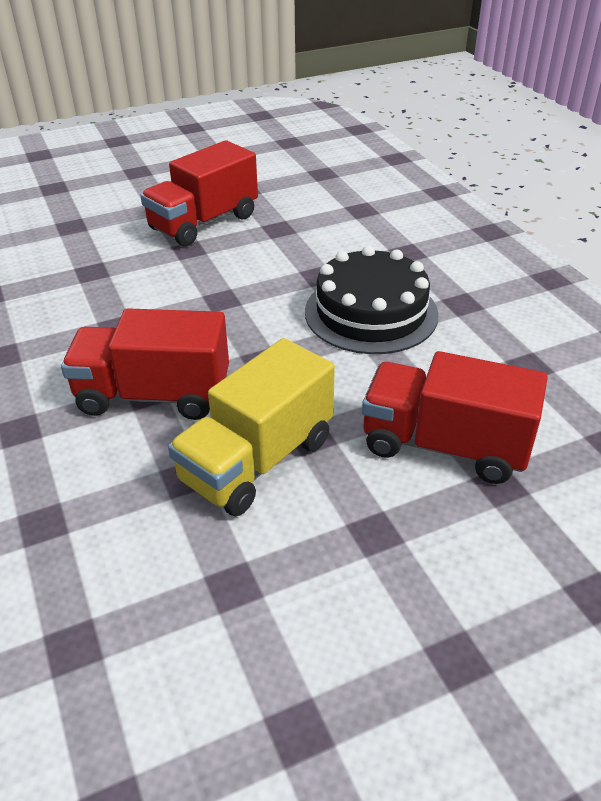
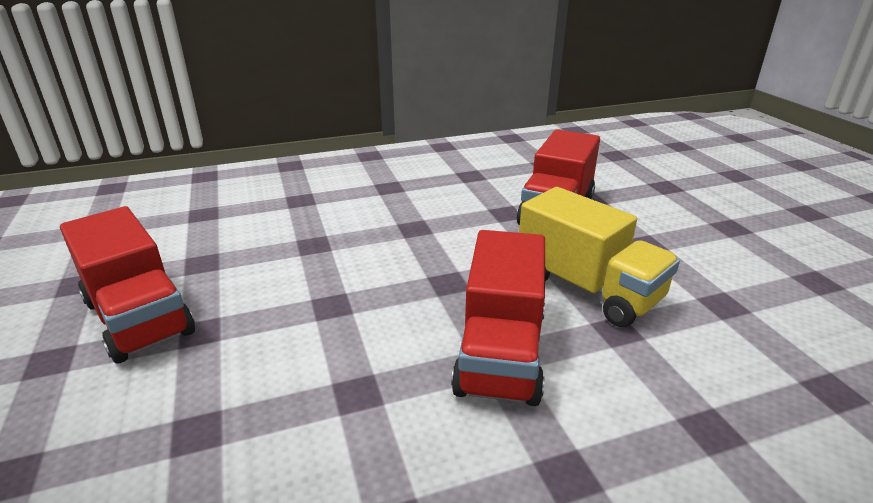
camera: 85 degrees left, 10 degrees down
black cake [305,246,439,354] -> none

